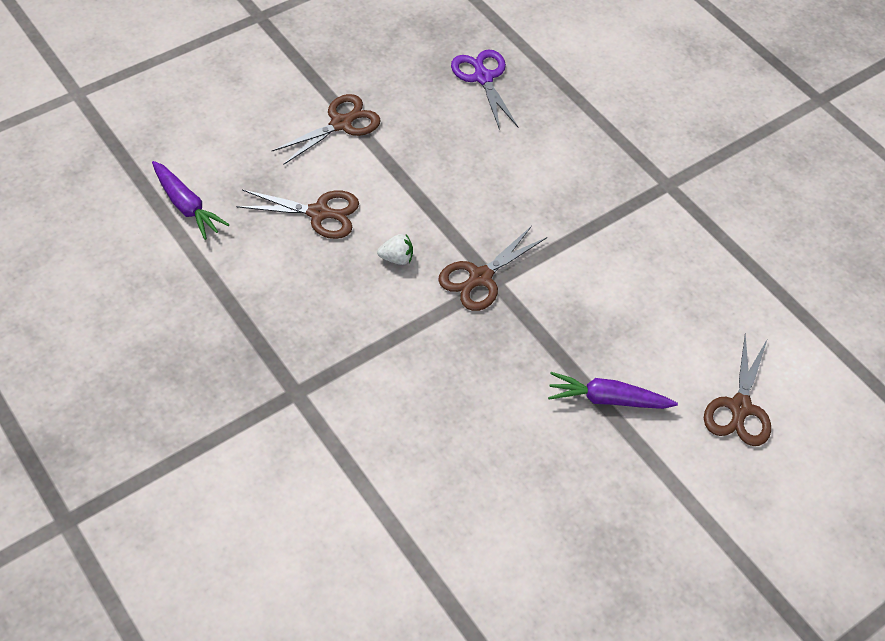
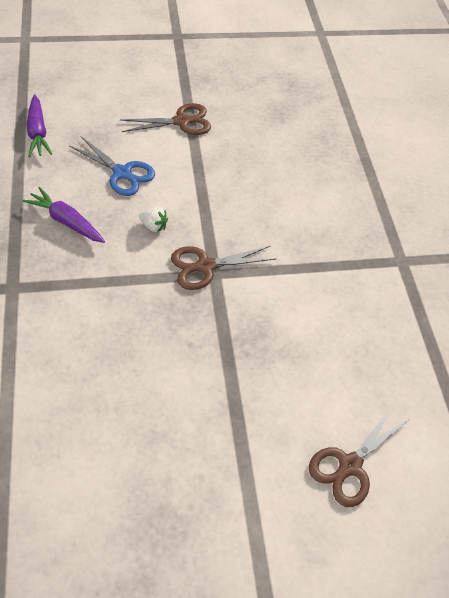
camera: 25 degrees right, 0 degrees up
brown scissors [236,190,359,239] -> blue scissors [70,137,155,196]
purple scissors [451,50,518,130] -> none
purple carrot [548,372,678,409] -> purple carrot moved to [22,187,105,243]

